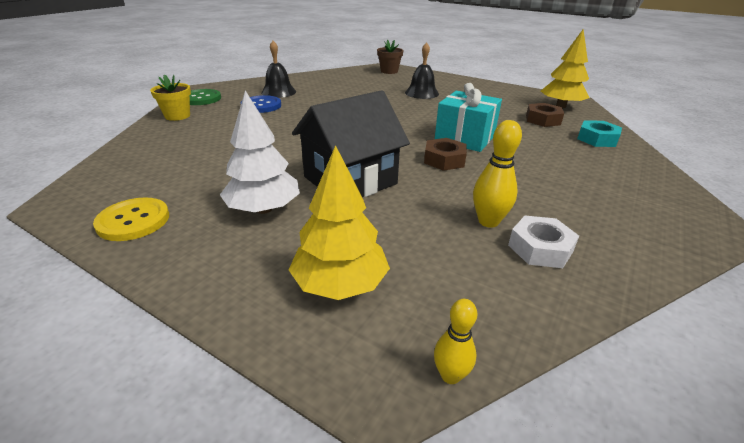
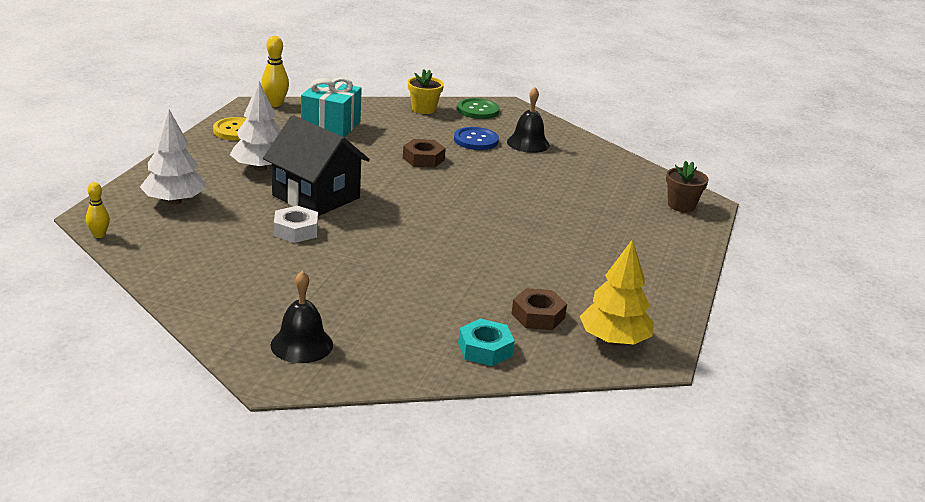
camera: 75 degrees right, 5 degrees down
yellow tree [289,145,390,300] -> white tree [140,109,206,205]
black bell [405,42,439,99] -> black bell moved to [271,271,333,363]
brown nut [424,138,467,171] -> brown nut moved to [403,139,446,168]
turquoise gift [435,83,502,152] -> turquoise gift moved to [301,78,362,137]
yellow bowling pin [473,120,522,228] -> yellow bowling pin moved to [261,36,289,107]
white nut [508,216,579,268] -> white nut moved to [274,206,318,243]

